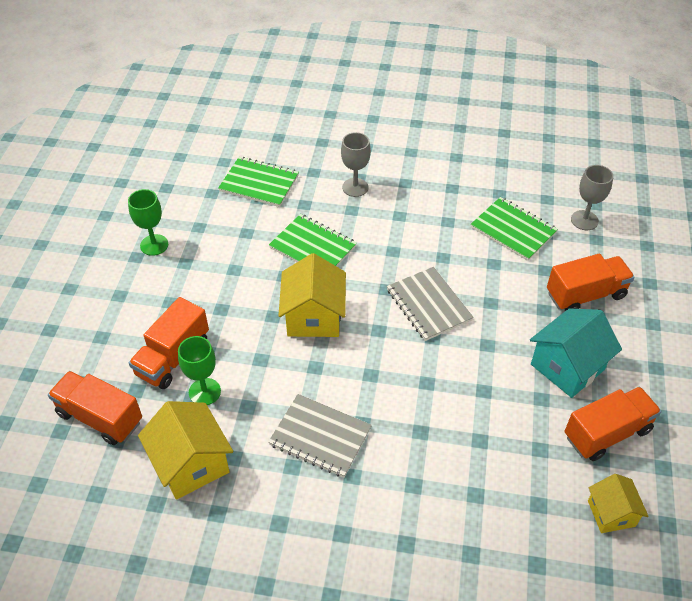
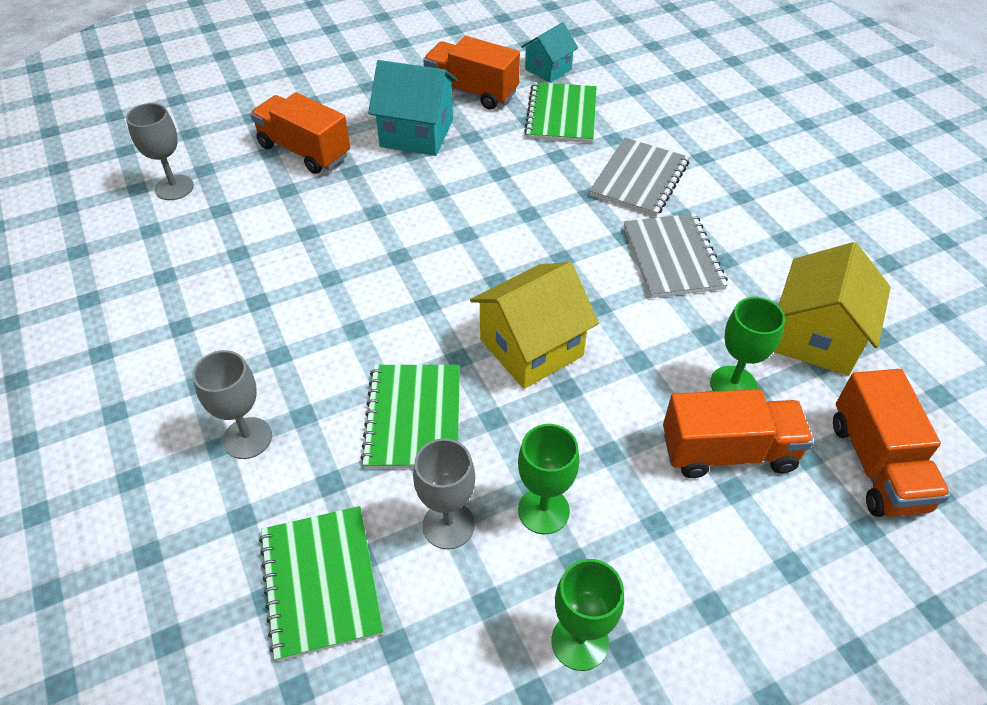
camera: 125 degrees left, 0 degrees up
grey notebook [387,267,474,341] -> grey notebook moved to [589,138,689,217]
green notebook [471,197,558,261] -> green notebook moved to [524,82,597,143]
yellow house [588,474,649,533] -> turquoise house [521,22,578,83]
none -> grey goblet [413,438,475,549]
none -> green goblet [518,424,579,534]

